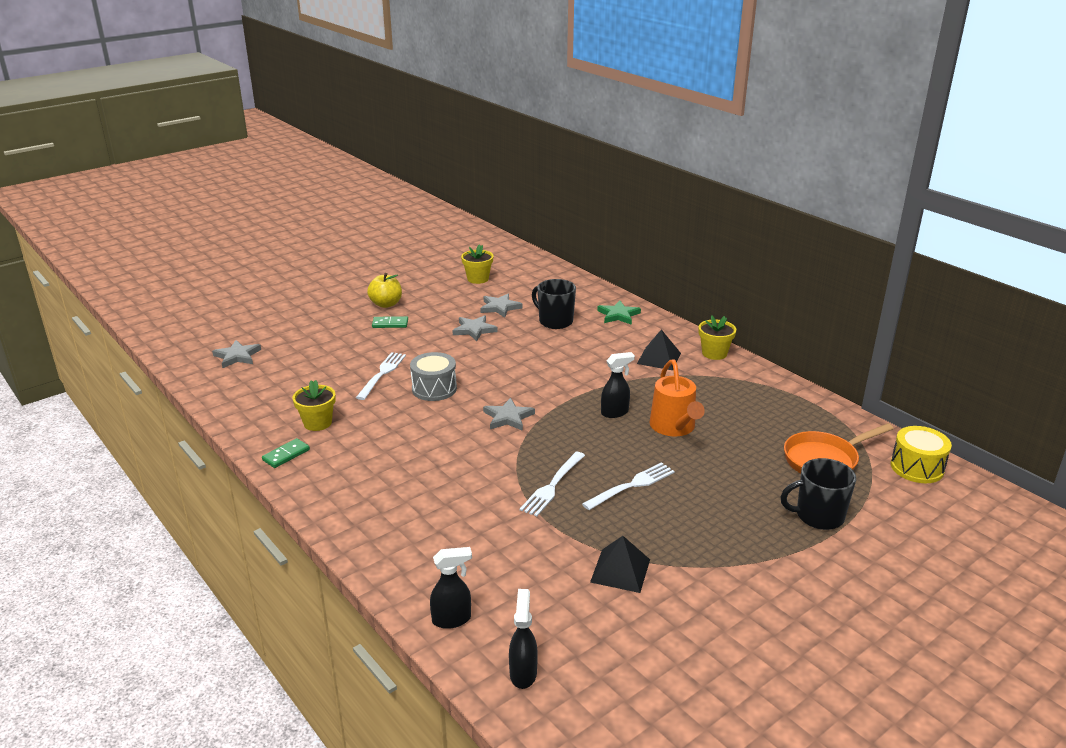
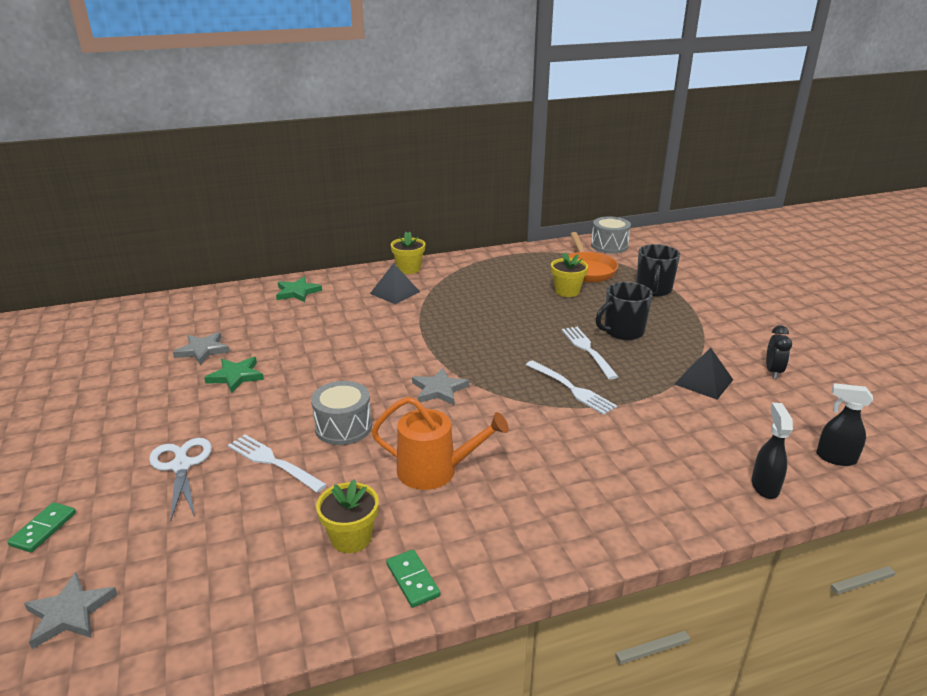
camera: 70 degrees left, 0 degrees up
yellow apple [367,273,402,308] -> none
green domino [372,316,408,328] -> green domino moved to [7,502,76,552]
grey star [452,315,498,341] -> green star [204,357,264,393]
yellow flower pot [461,244,493,284] -> yellow flower pot moved to [551,252,588,297]
black mug [532,279,576,329] -> black mug moved to [596,282,653,340]
black spray bottle [601,352,635,418] -> none
orange watering can [650,359,705,436] -> orange watering can moved to [371,397,509,490]
yellow drum [890,426,952,483] -> grey drum [591,217,631,254]
none -> white scissors [149,438,212,521]
none -> black clock [766,325,792,379]

